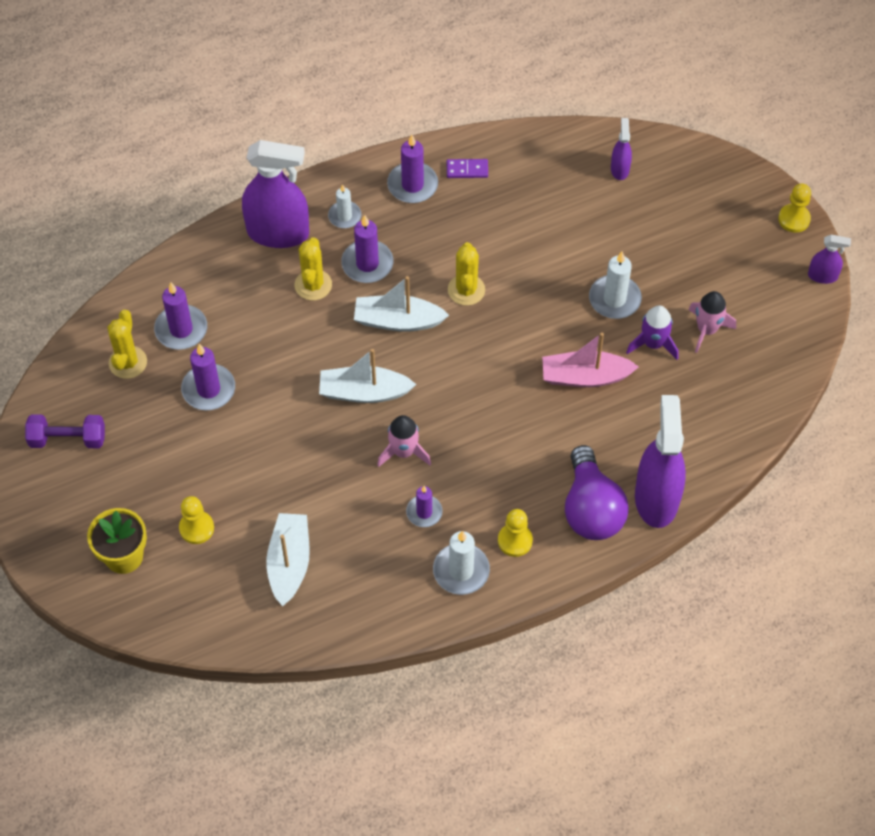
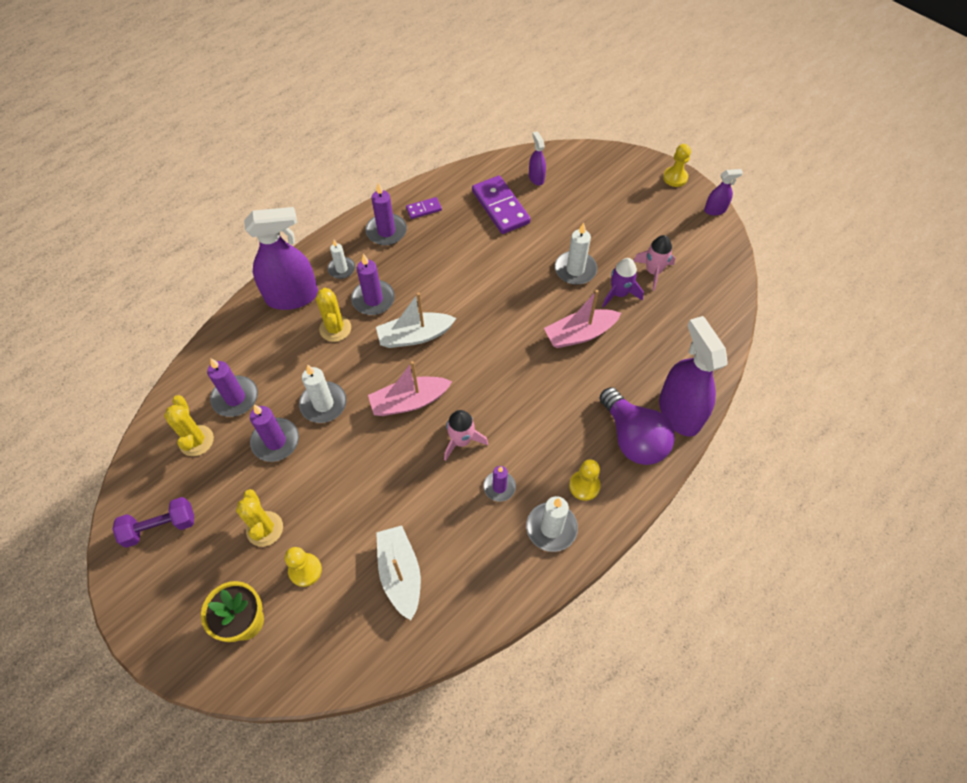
camera: 20 degrees left, 0 degrees up
white boat [319,349,416,403] -> pink boat [368,361,452,416]
yellow cactus [448,242,485,306] -> yellow cactus moved to [236,489,283,547]
none -> white candle [299,364,346,423]
none -> purple domino [472,176,531,234]

